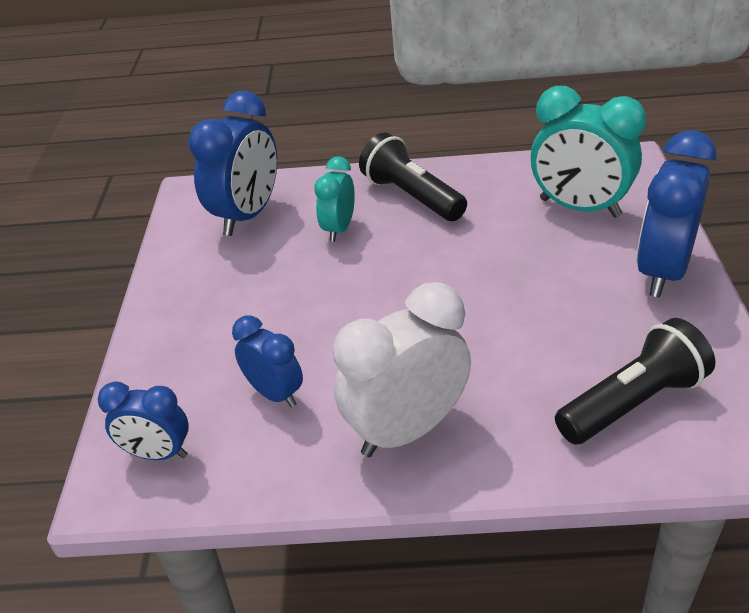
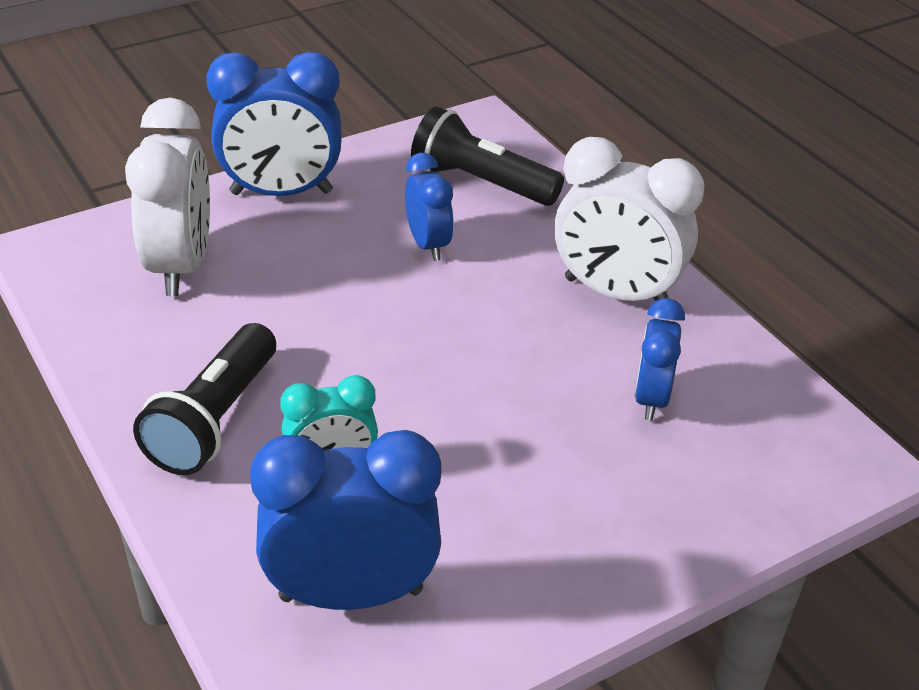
camera: 125 degrees left, 0 degrees up
blue clock [98,382,189,460] -> blue clock moved to [405,153,454,261]
turquoise clock [531,86,646,217] -> white clock [125,98,210,296]

